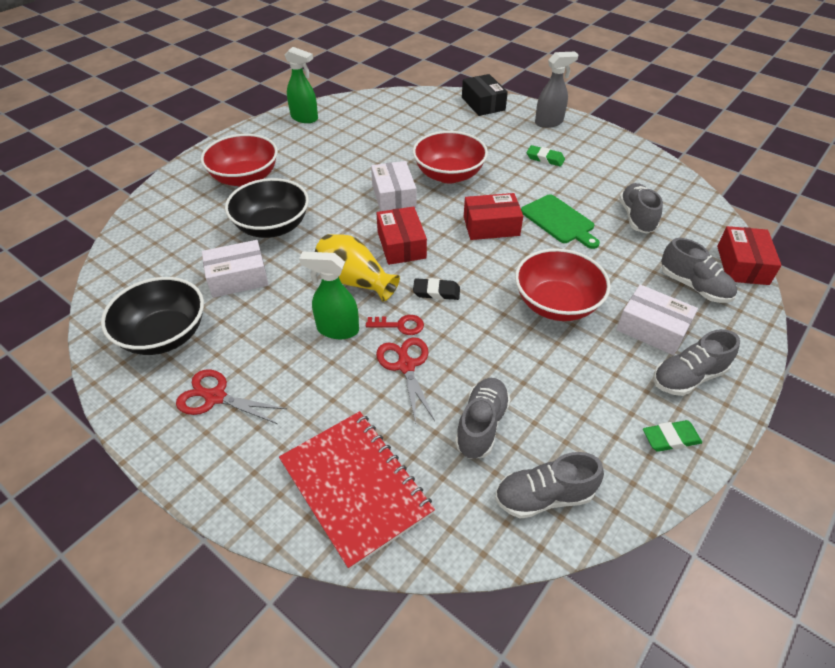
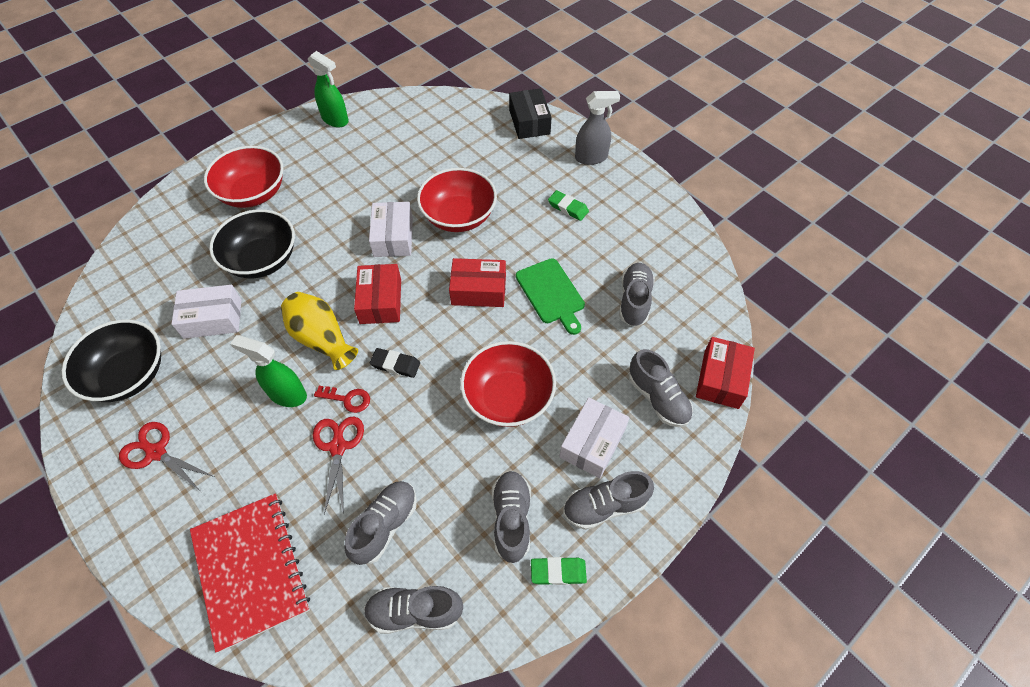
camera: 10 degrees right, 10 degrees up
white box [616,285,698,355] -> white box turned 75 degrees clockwise [559,397,629,478]
none -> grey shoe [492,471,531,563]

